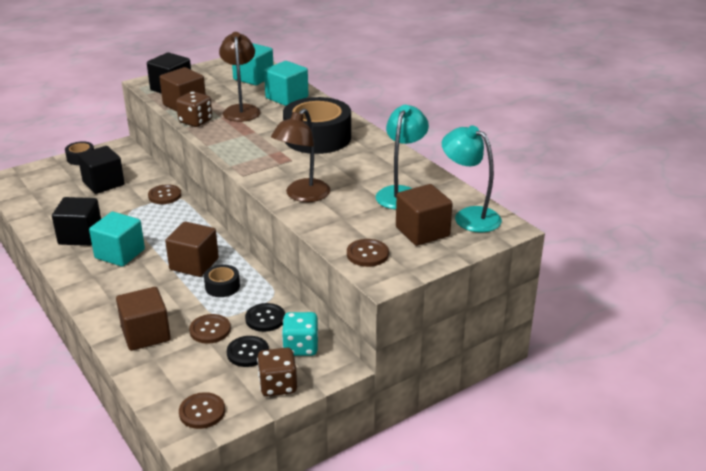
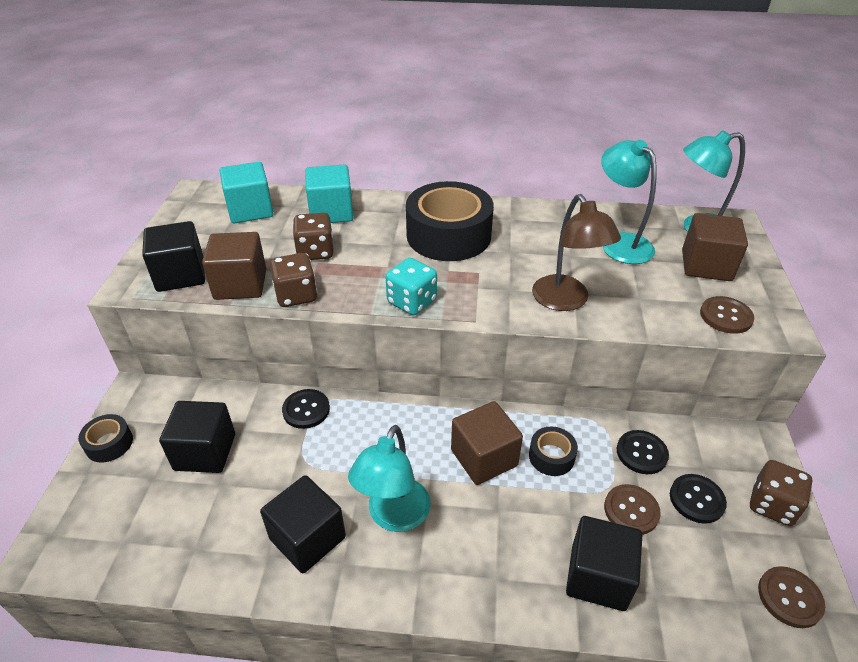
camera: 50 degrees left, 10 degrees up
turquoise cube [89,212,145,267] -> turquoise lamp [348,425,431,532]
brown cube [116,287,171,351] -> black cube [566,516,642,611]
brown button [148,184,181,204] -> black button [282,389,330,429]
brown lamp [219,32,261,122] -> brown dice [293,213,333,260]
turquoise dice [282,312,318,356] -> turquoise dice moved to [386,258,437,315]

